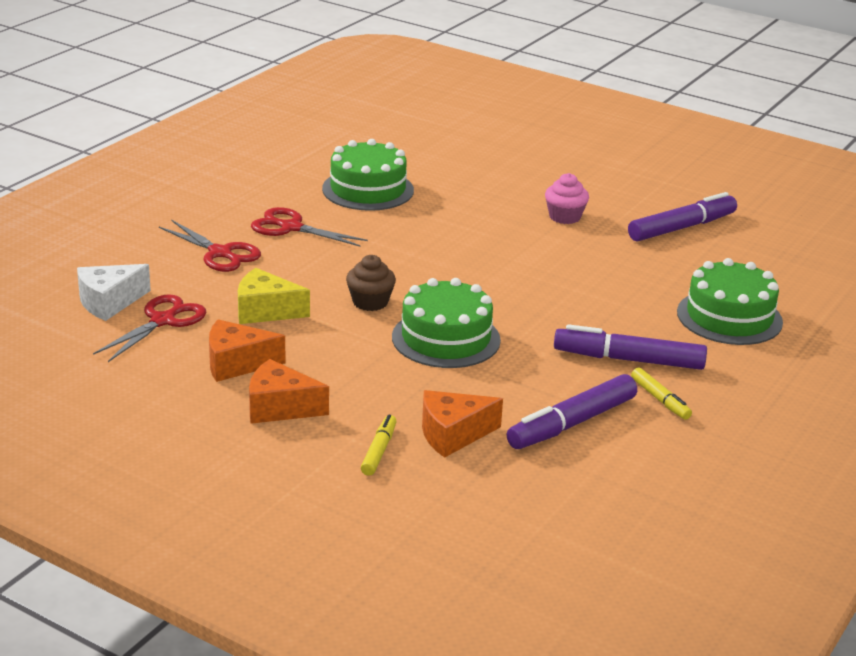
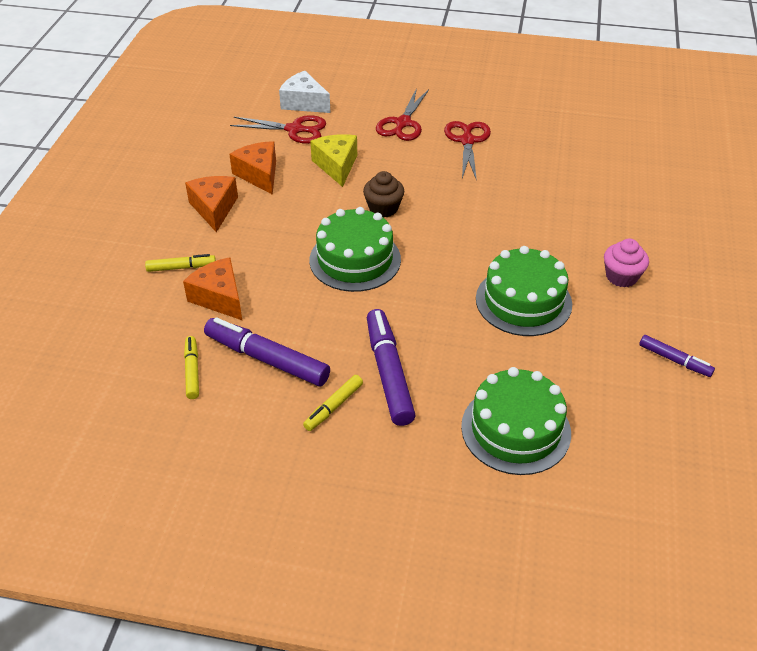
camera: 70 degrees right, 15 degrees up
green cake [322,139,414,211] -> green cake moved to [476,246,572,336]
purple marker [628,192,737,242] -> purple marker [639,335,715,377], size x0.54
none -> yellow marker [184,336,199,399]

